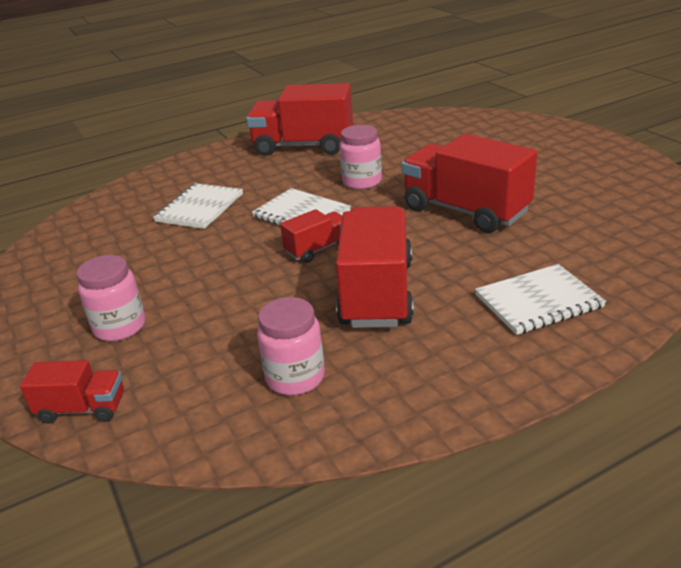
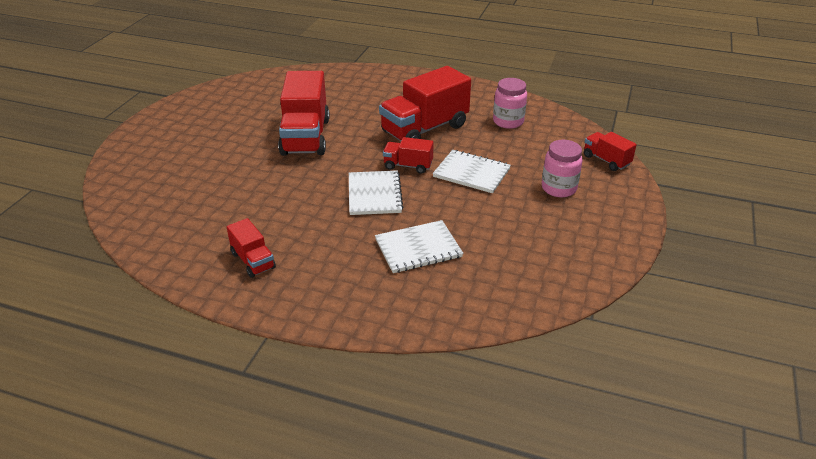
camera: 135 degrees left, 5 degrees up
red truck [246,83,353,156] -> red truck [227,218,276,278], size x0.50
pink jar [339,125,382,190] -> none
white notebook [475,264,606,335] -> white notebook moved to [433,150,511,193]

